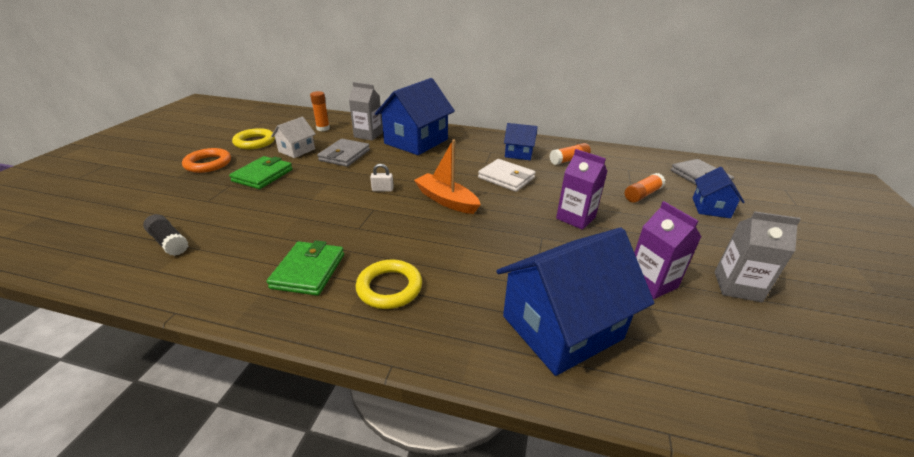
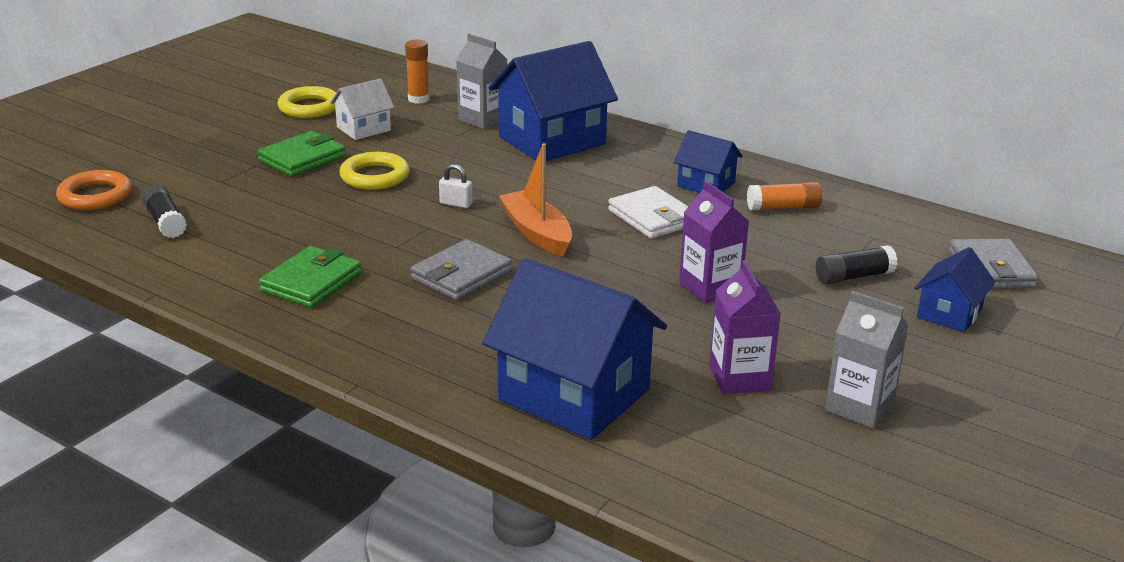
camera: 20 degrees right, 5 degrees down
orange ring [182,148,231,173] -> orange ring moved to [56,170,132,210]
grey wallet [317,139,370,167] -> grey wallet moved to [411,239,512,300]
yellow ring [356,260,422,309] -> yellow ring moved to [339,152,410,190]
blue house [496,228,654,376] -> blue house turned 45 degrees clockwise [482,258,667,440]
orange glue stick [625,173,665,203] -> black glue stick [815,245,898,284]

